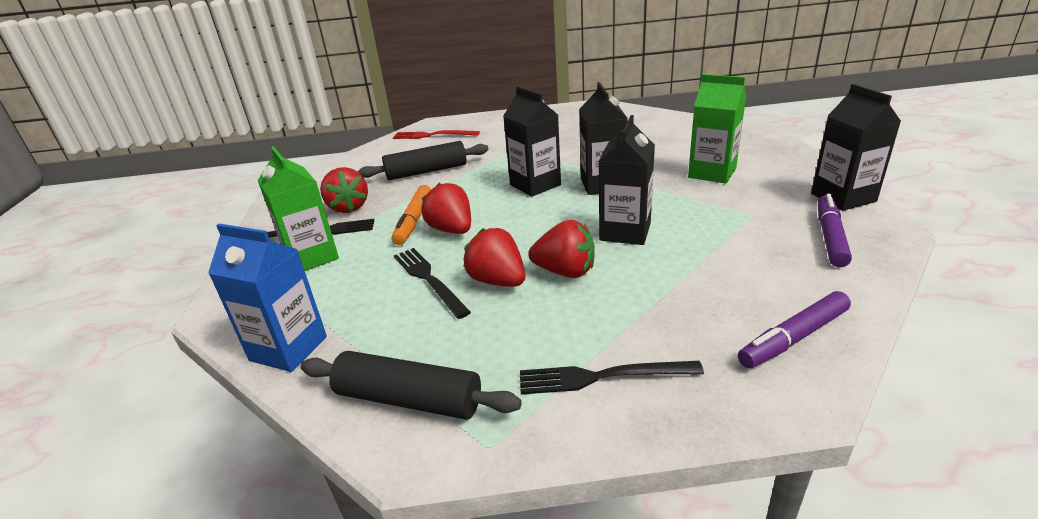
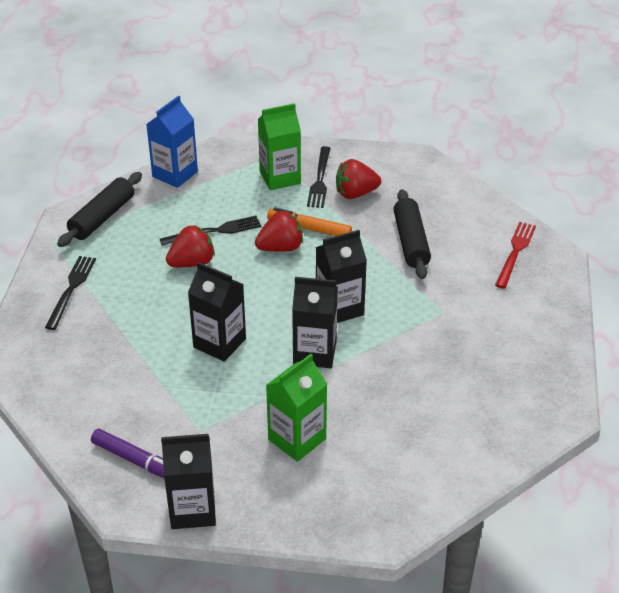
camera: 100 degrees right, 10 degrees up
red strawberry [528,220,595,278] -> none
purple marker [738,291,851,368] -> none

